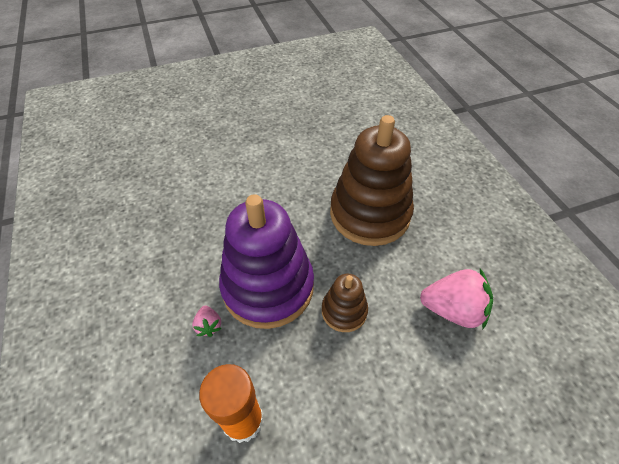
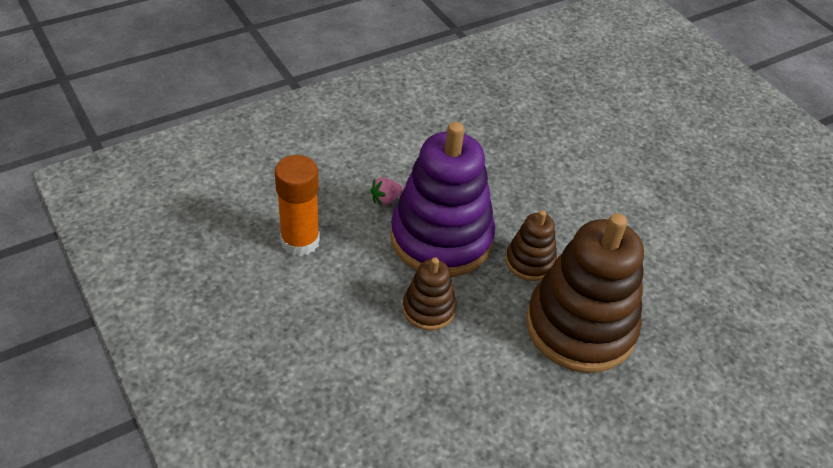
camera: 75 degrees right, 5 degrees down
pink strawberry [420,269,493,329] -> none
none -> brown stacking toy [506,210,557,281]

